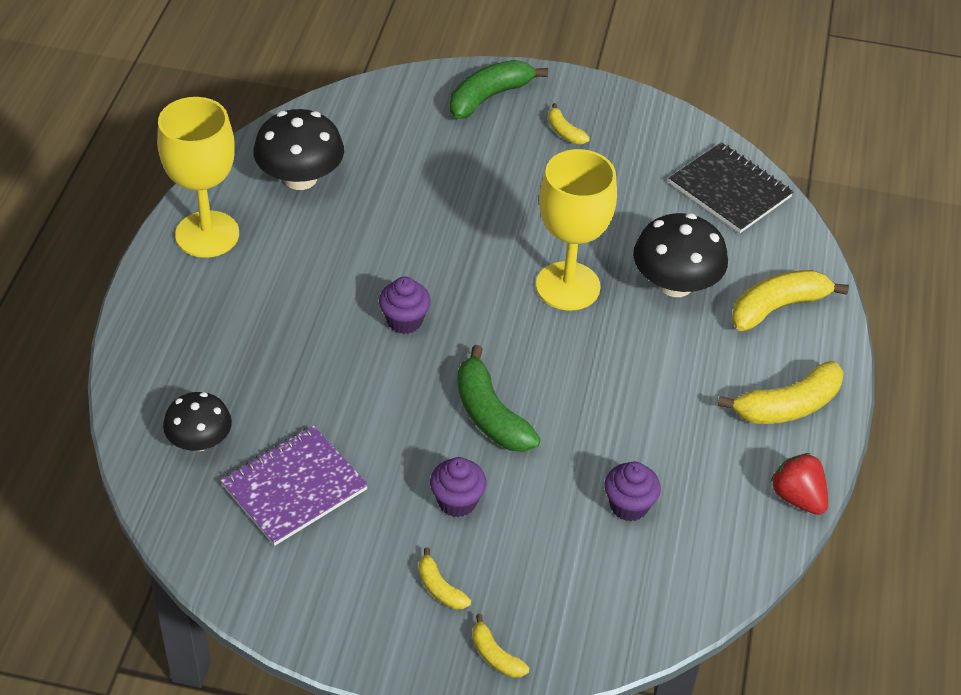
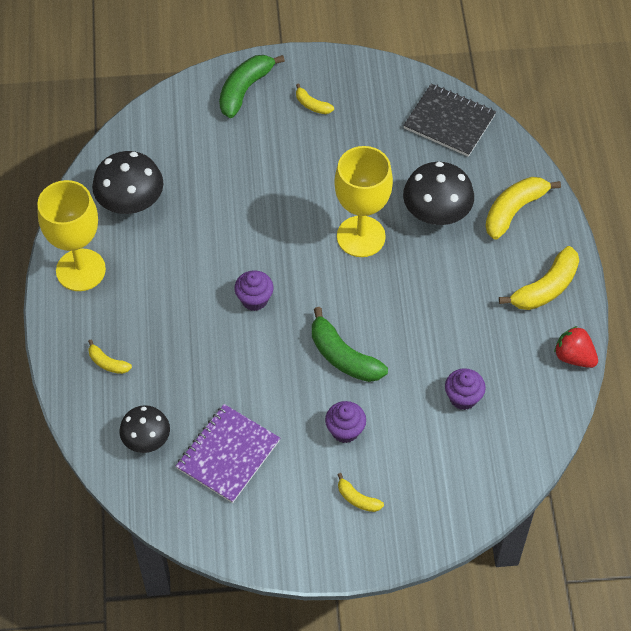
camera: 15 degrees left, 10 degrees up
yellow banana [472,614,529,678] -> yellow banana moved to [88,340,132,374]

